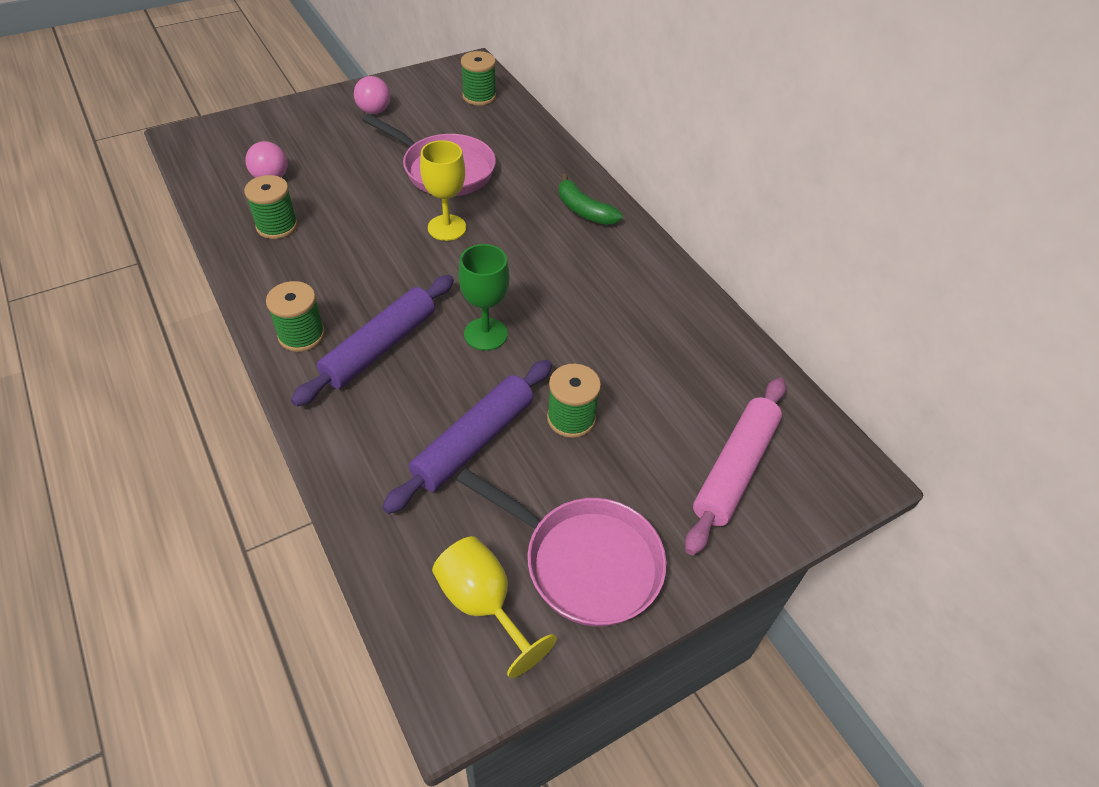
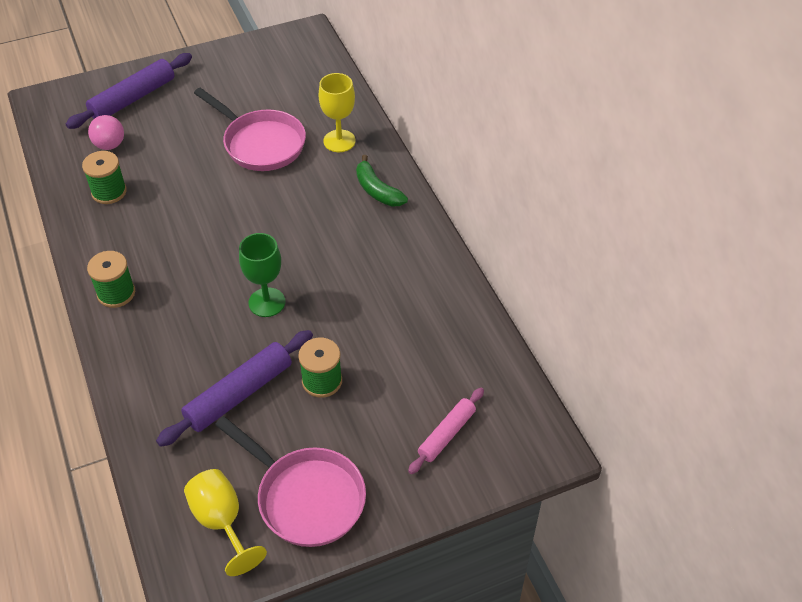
camera: 10 degrees right, 0 degrees up
purple rolling pin [291,275,454,406] -> purple rolling pin moved to [66,53,192,129]
pink ball [354,76,390,114] -> none
yellow goblet [420,140,467,241] -> yellow goblet moved to [319,73,356,152]
green spool [461,51,496,106] -> none
pink rolling pin [685,378,786,555] -> pink rolling pin [408,388,484,474], size x0.62

